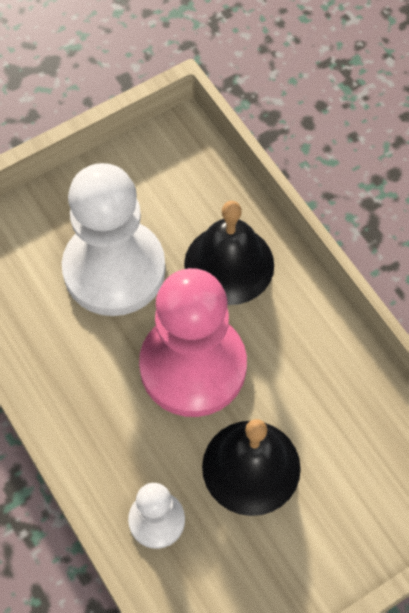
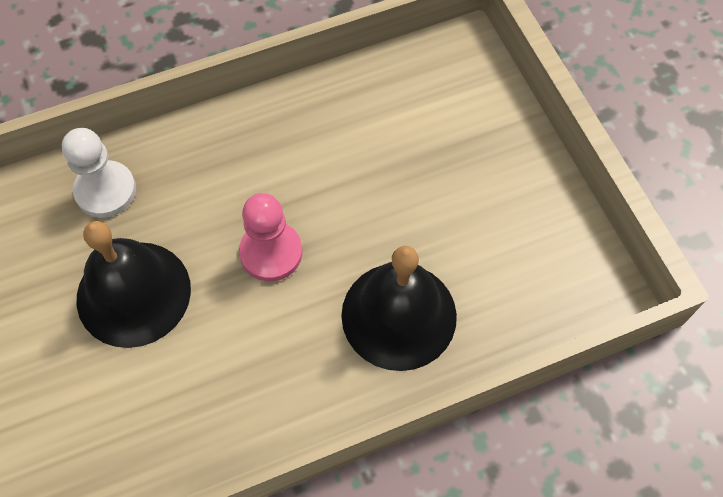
camera: 100 degrees right, 0 degrees up
white pawn [62,163,166,316] -> none
pink pawn [139,268,247,417] -> pink pawn [239,193,302,281], size x0.50

